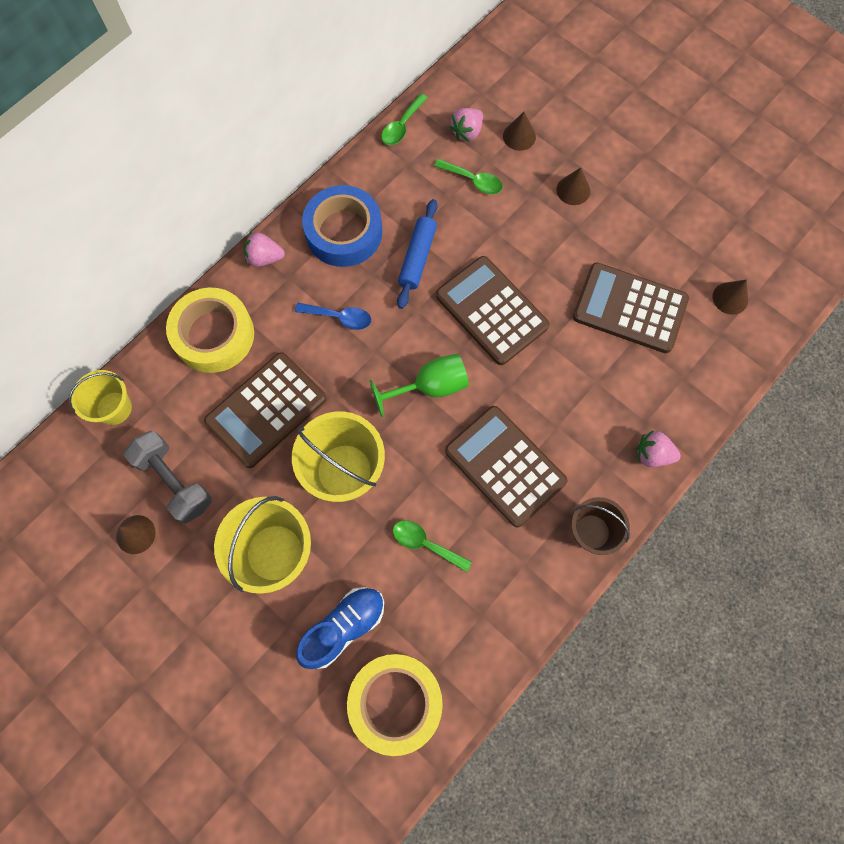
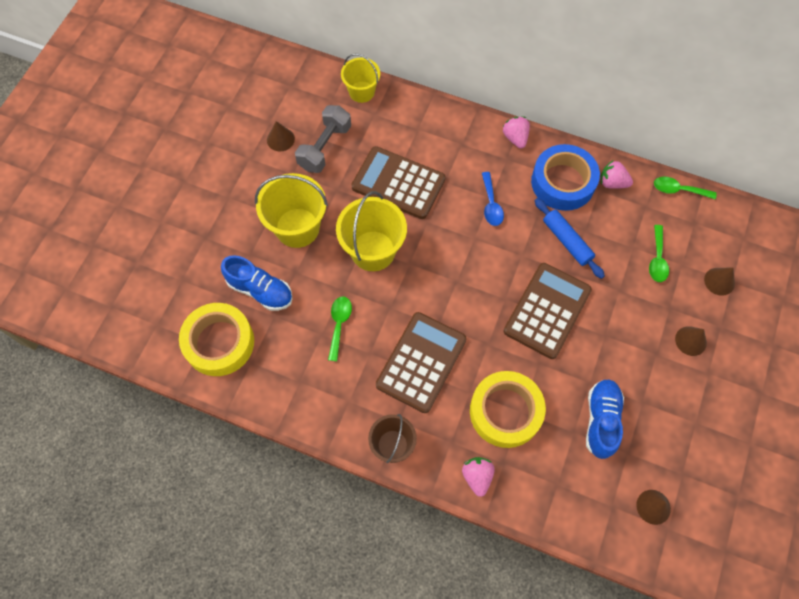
camera: 70 degrees right, 5 degrees down
yellow tape [166,288,254,373] -> yellow tape moved to [470,371,546,448]
green goblet [370,354,469,417] -> none
blue rolling pin [397,199,437,309] -> blue rolling pin turned 60 degrees clockwise [535,198,605,279]
pink strawberry [450,108,483,142] -> pink strawberry moved to [601,160,633,189]
brown calculator [573,262,689,353] -> blue shoe [586,379,624,459]

